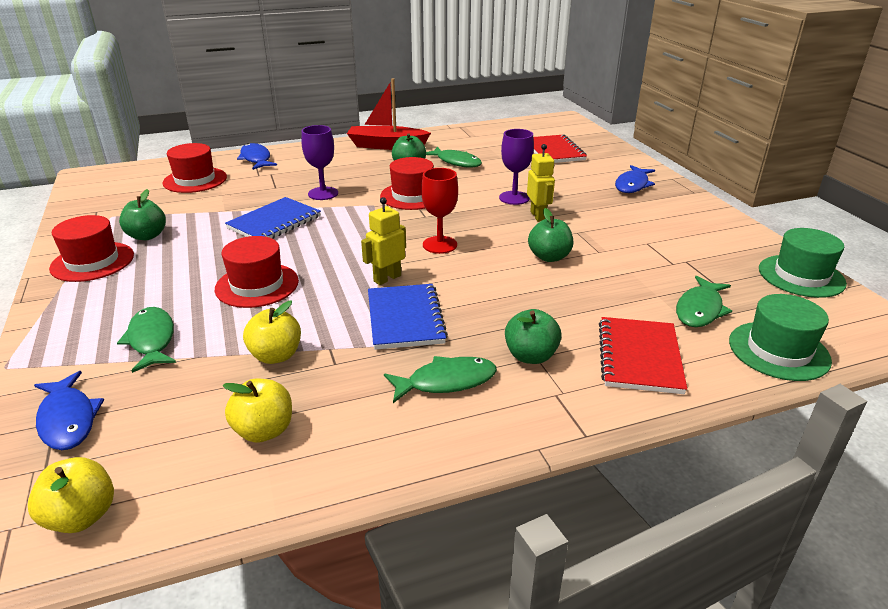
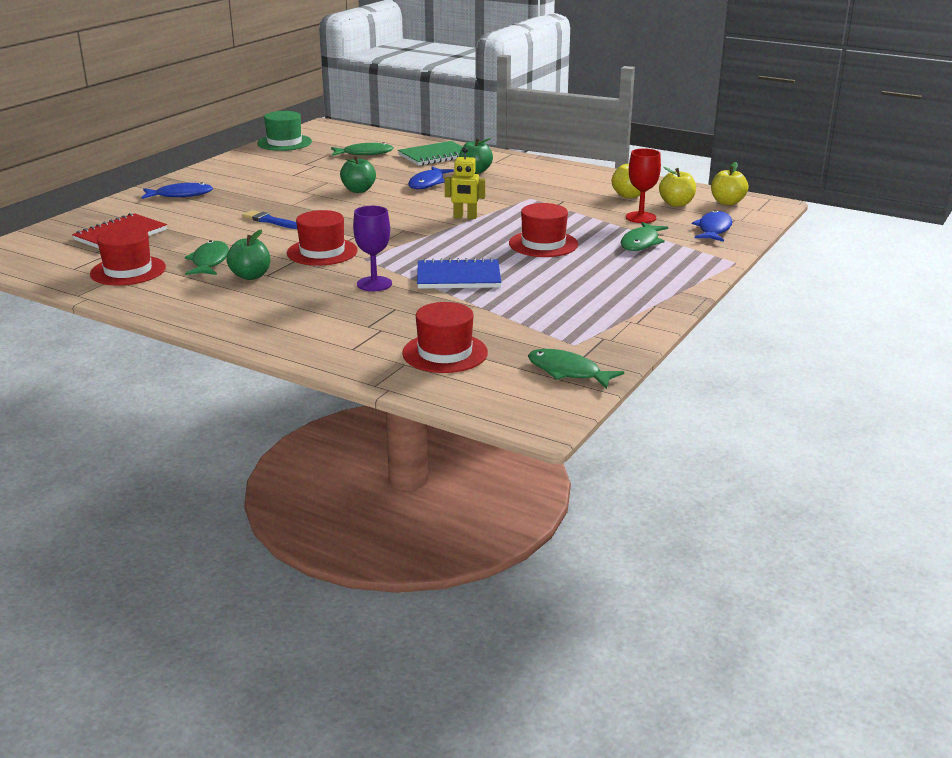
camera: 130 degrees left, 5 degrees down
red hat [49,215,134,282] -> red hat moved to [90,227,166,286]
green apple [119,189,166,240] -> none
blue fish [237,143,277,170] -> blue fish moved to [408,167,454,189]
yellow apple [243,301,301,364] -> yellow apple moved to [659,167,696,207]
red boat [347,78,431,150] -> none
blue notebook [368,284,448,350] -> none
green fish [384,356,497,403] -> green fish moved to [528,349,624,389]
red goblet [421,168,458,254] -> red goblet moved to [626,148,661,223]
purple goblet [499,129,534,205] -> blue brush [242,210,297,229]
yellow robot [527,144,555,222] -> none
red notebook [599,317,687,394] -> green notebook [398,141,463,166]
green hat [729,294,832,381] -> none

